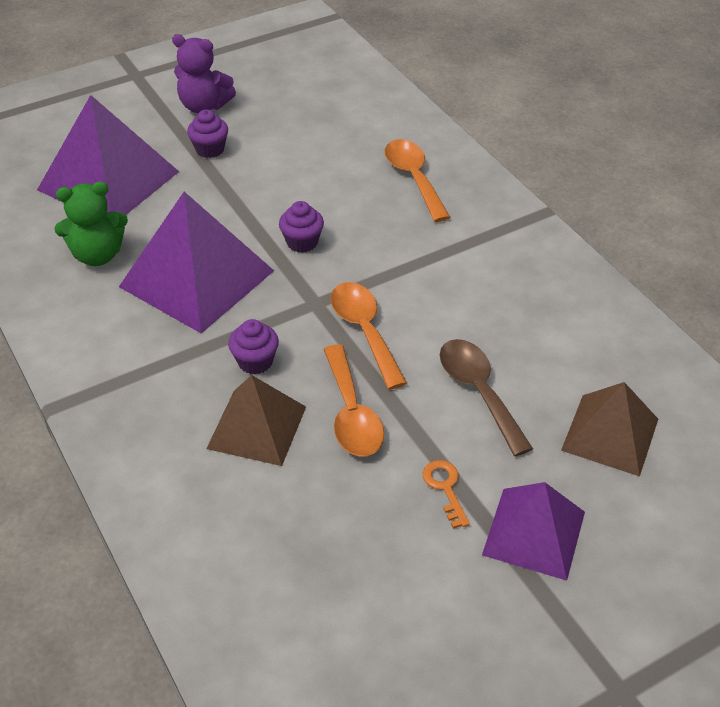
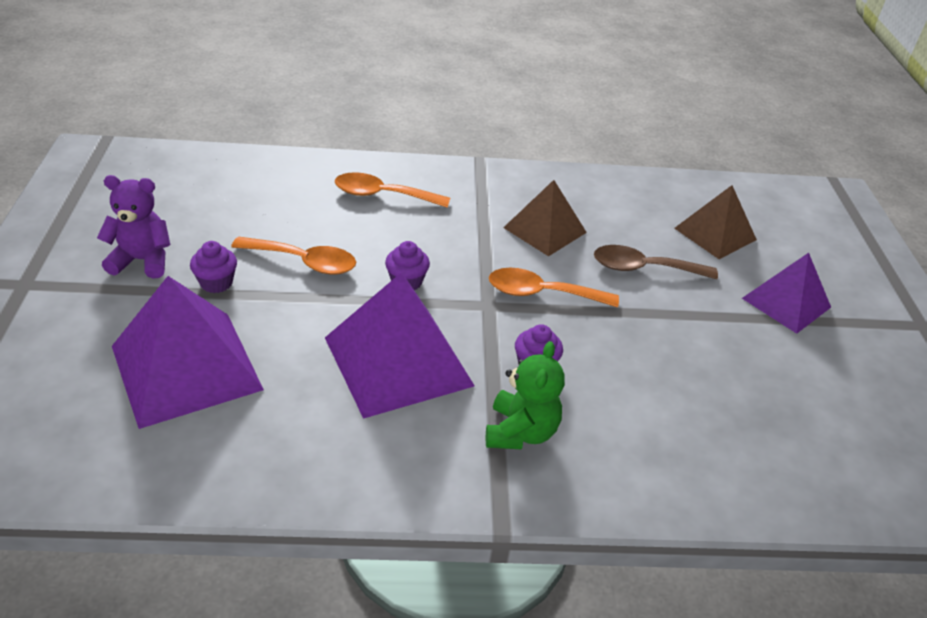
camera: 65 degrees left, 5 degrees down
green teddy bear [54,181,128,266] -> green teddy bear moved to [486,341,565,449]
purple teddy bear [172,34,236,113] -> purple teddy bear turned 135 degrees counterclockwise [97,175,170,279]
brown pyramid [206,375,306,466] -> brown pyramid moved to [503,180,587,256]
orange spoon [323,344,384,456] -> orange spoon moved to [231,236,356,275]
orange key [423,460,470,529] -> none

